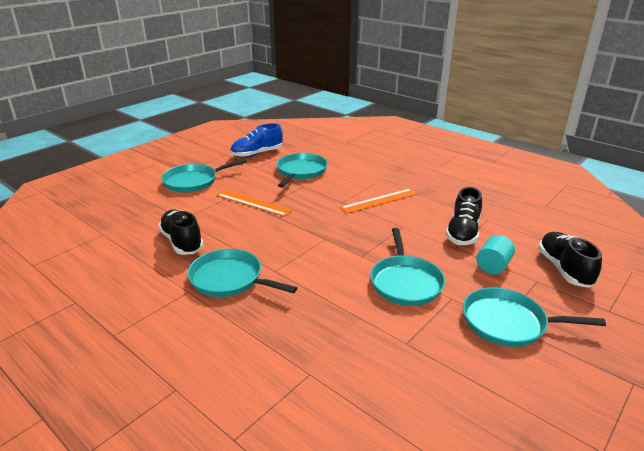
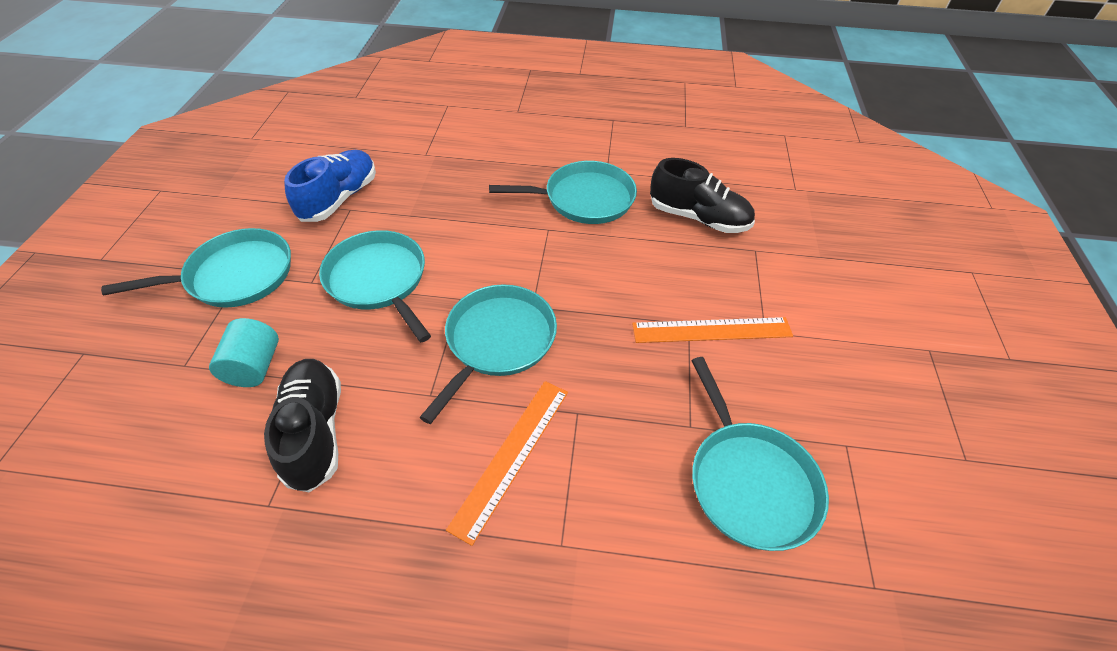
camera: 145 degrees right, 20 degrees up
turquoise pan [161,159,246,193] -> turquoise pan moved to [419,284,557,424]
blue shoe [230,123,283,158] -> blue shoe moved to [284,150,376,222]
black shoe [538,232,602,288] -> none

